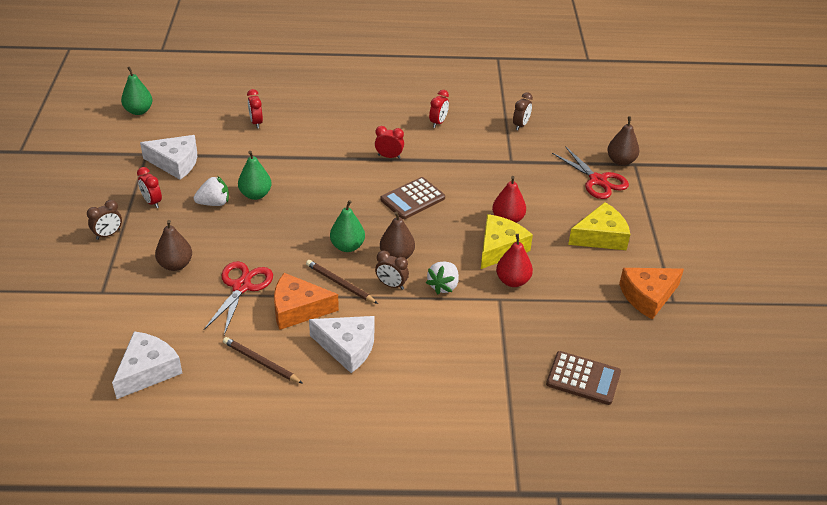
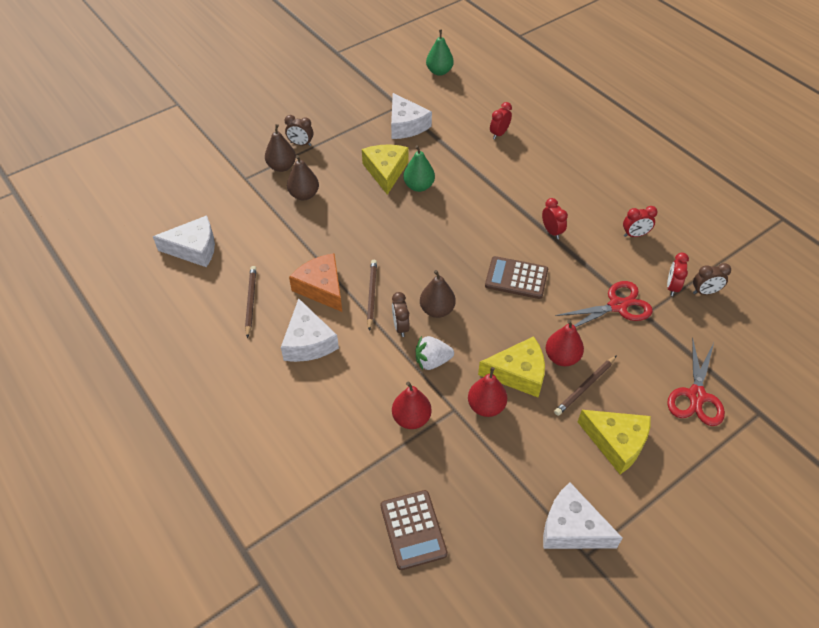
camera: 55 degrees right, 10 degrees up
red clock [137,167,162,208] -> red clock moved to [667,253,689,296]
white strawberry [194,176,229,206] -> yellow cheese [362,144,409,195]
red scissors [204,261,273,335] -> red scissors moved to [555,281,653,327]
green pear [330,200,365,252] -> none
brown pear [607,116,639,166] -> brown pear moved to [265,124,296,172]
orange cheese [619,268,684,320] -> white cheese [543,482,623,549]
none -> red pear [392,382,432,429]
none -> brown pencil [554,355,617,416]

